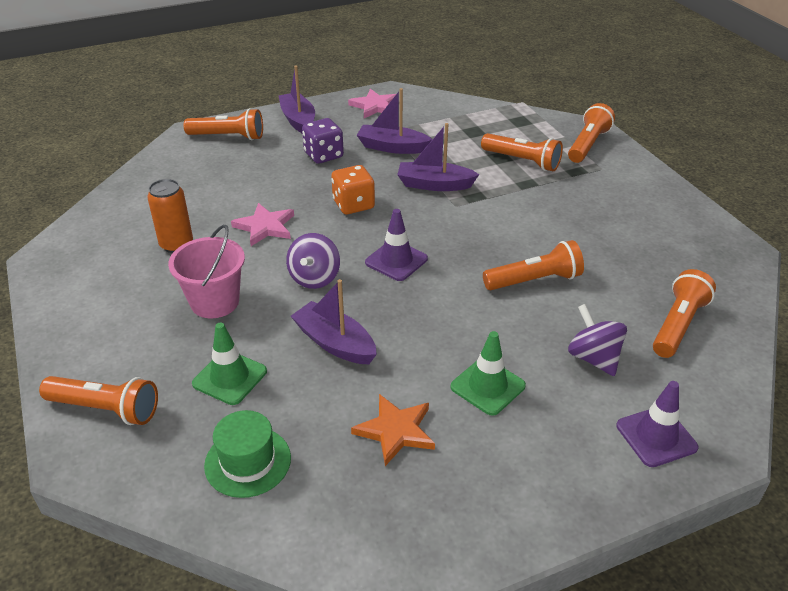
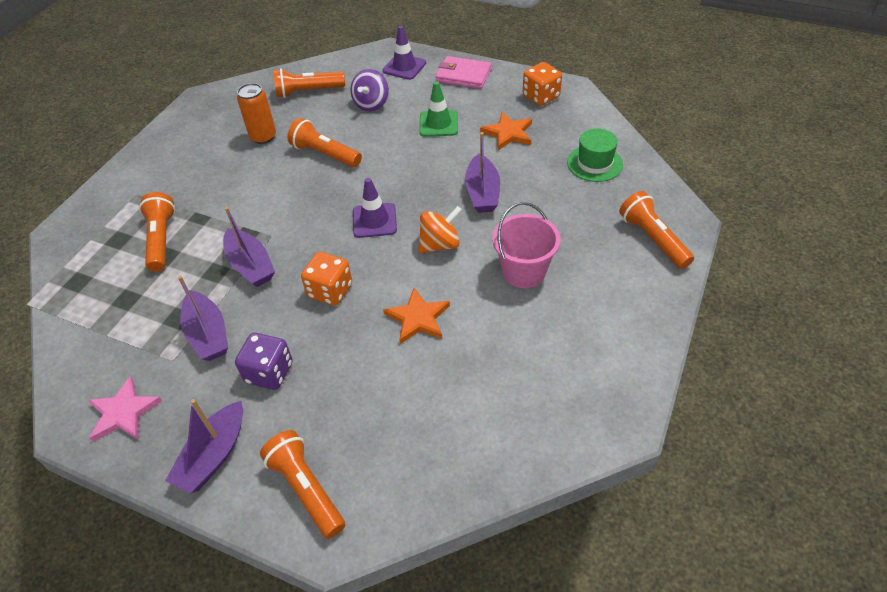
camera: 130 degrees left, 10 degrees up
orange can [147,179,193,253] -> orange can moved to [237,83,276,144]
green traffic cone [192,323,267,405] -> none
pink star [231,203,294,246] -> orange star [383,287,450,344]
purple spinning top [286,233,340,289] -> orange spinning top [418,206,462,253]
orange flashlight [568,103,615,163] -> none
none -> pink wallet [436,56,492,89]
none -> orange dice [523,62,562,106]

